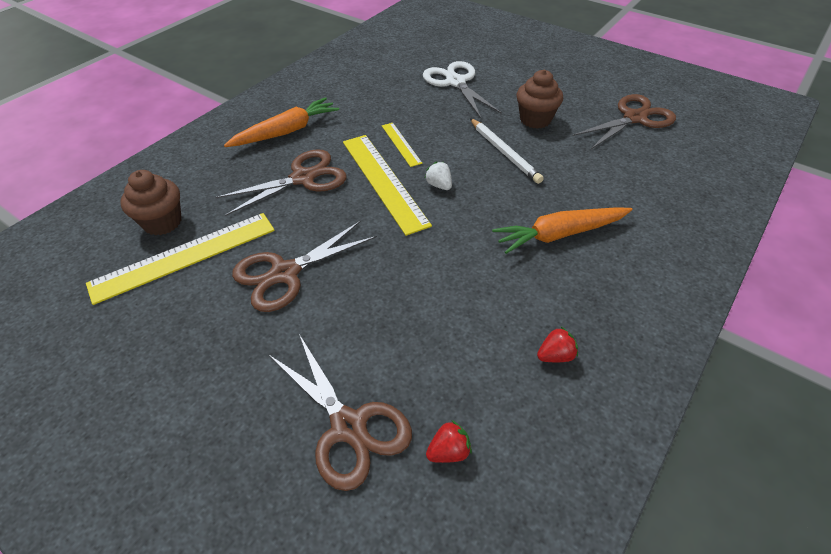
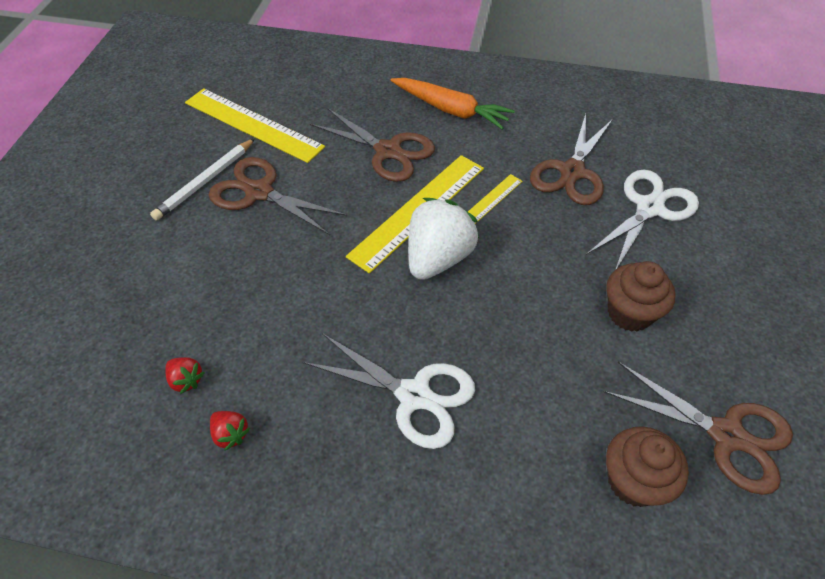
camera: 65 degrees right, 5 degrees up
brown cupcake [121,170,182,235] -> brown cupcake moved to [606,426,689,507]
brown scissors [268,334,412,491] -> brown scissors moved to [530,114,613,205]
white strawberry [425,162,452,190] -> white strawberry [408,198,479,280], size x2.25
red strawberry [426,420,472,463] -> red strawberry moved to [165,357,204,394]
white pencil [470,118,544,184] -> white pencil moved to [150,138,255,221]
orange carrot [492,207,632,254] -> white scissors [303,333,475,449]

